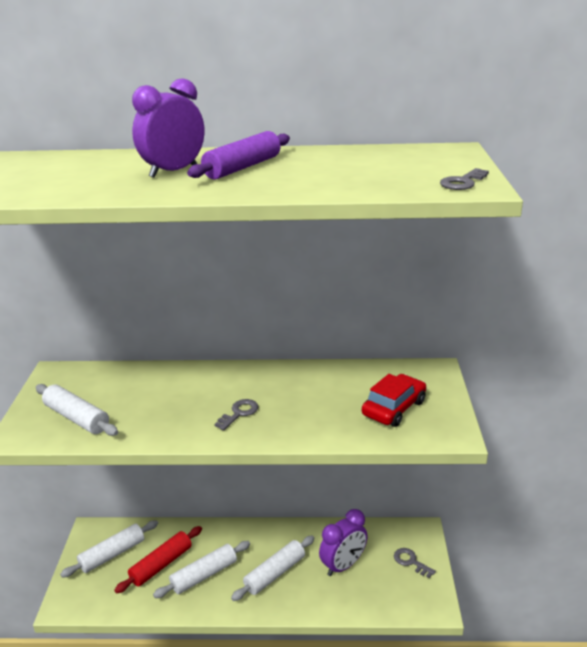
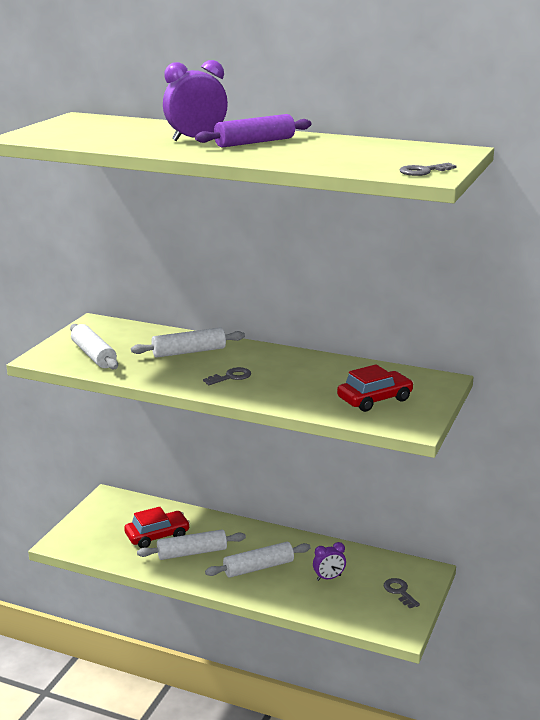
camera: 20 degrees right, 5 degrees down
white rolling pin [60,520,158,578] -> white rolling pin moved to [131,327,245,358]
red rolling pin [114,526,202,593] -> red car [124,507,190,548]
purple clock [319,509,368,576] -> purple clock [313,542,346,581], size x0.60

